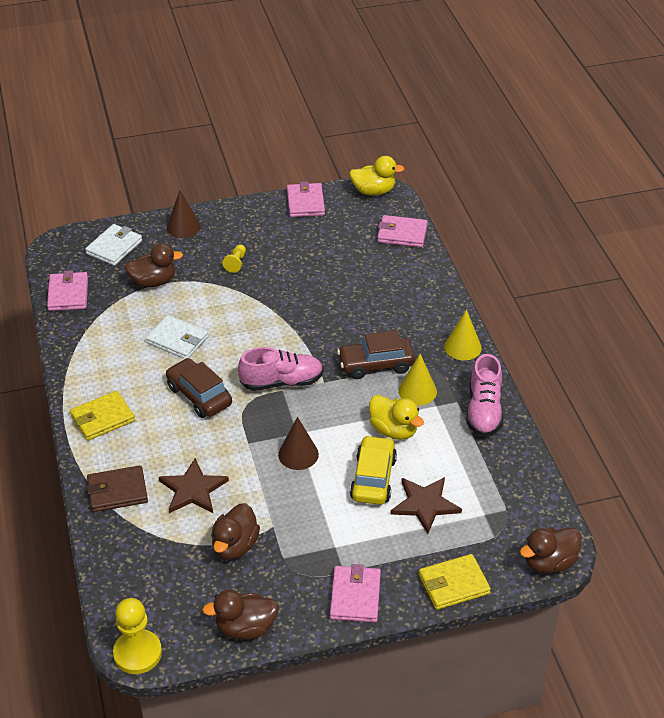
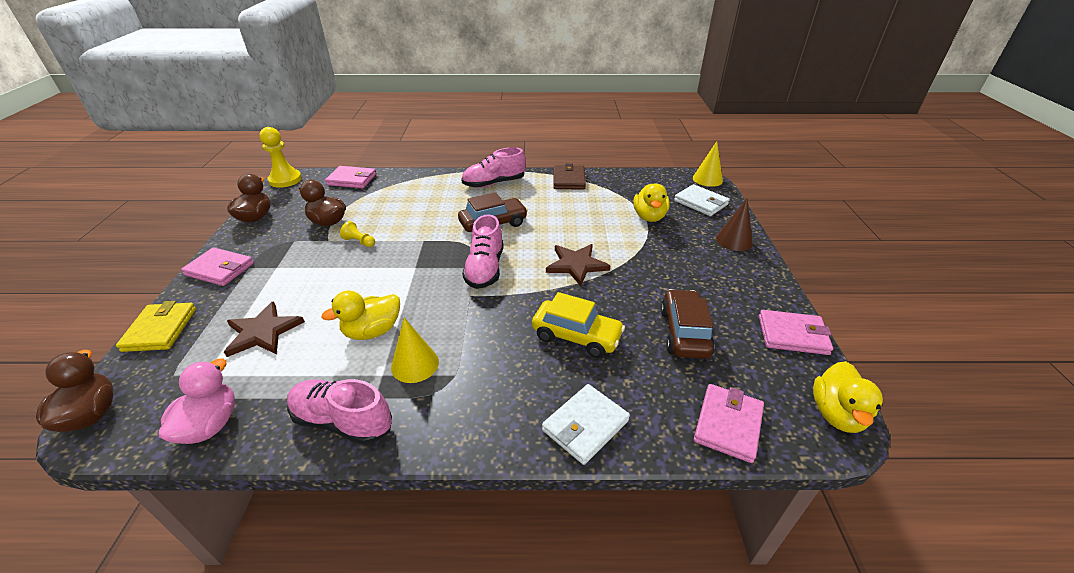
camera: 105 degrees right, 5 degrees down
pink wallet [47,270,88,311] -> pink wallet moved to [325,166,376,188]
yellow wallet [70,391,135,441] -> pink shoe [461,147,526,188]
brown wallet [87,465,148,512] -> brown wallet moved to [553,164,586,190]
brown duck [124,243,183,287] -> yellow duck [633,184,670,222]
white wallet [146,315,208,359] -> white wallet moved to [542,384,630,465]
brown star [159,458,229,513] -> brown star moved to [546,244,610,286]
yellow pawn [222,245,246,273] -> yellow pawn moved to [340,221,375,247]
brown cone [278,417,319,470] -> none
brown car [337,330,415,379] -> brown car moved to [661,289,715,359]
yellow car [350,435,397,505] -> yellow car moved to [532,292,625,358]
yellow cone [444,309,482,360] -> yellow cone moved to [693,141,723,187]
none -> pink duck [159,358,235,444]

